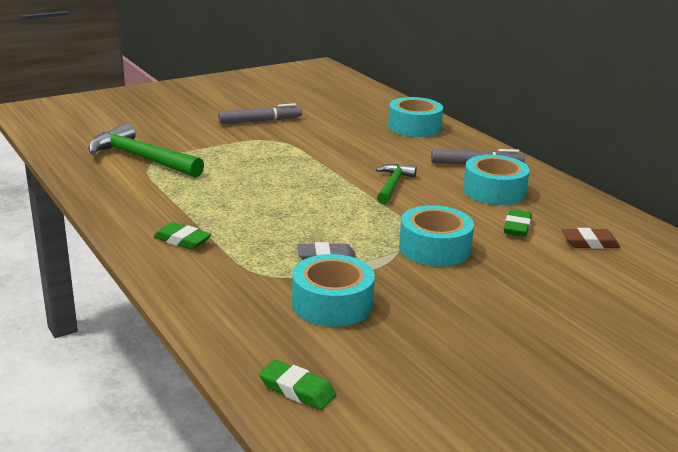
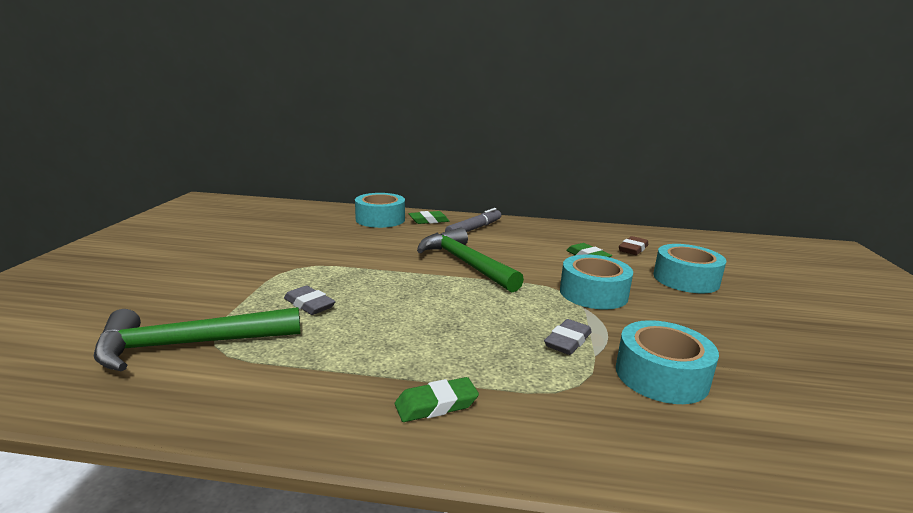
camera: 50 degrees left, 5 degrees down
grey marker [218,103,302,124] -> none
green eraser [259,360,336,410] -> green eraser moved to [409,211,449,224]
green hammer [376,164,417,204] -> green hammer [417,227,524,293], size x1.68
turquoise tape [463,155,530,205] -> turquoise tape moved to [653,244,726,293]
none -> grey eraser [284,286,336,315]

